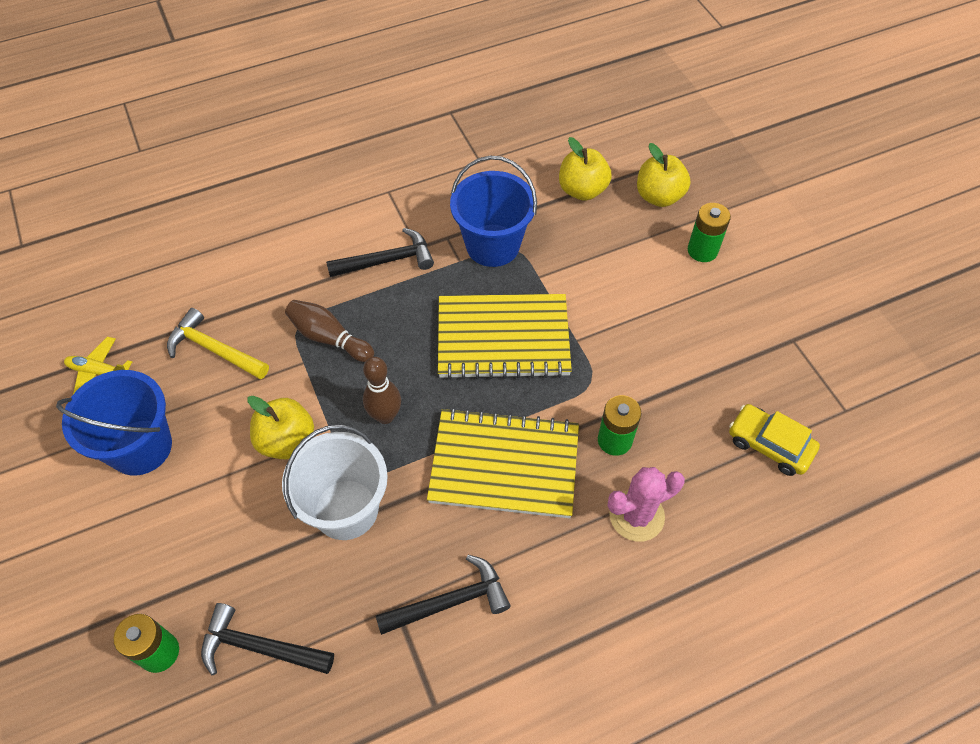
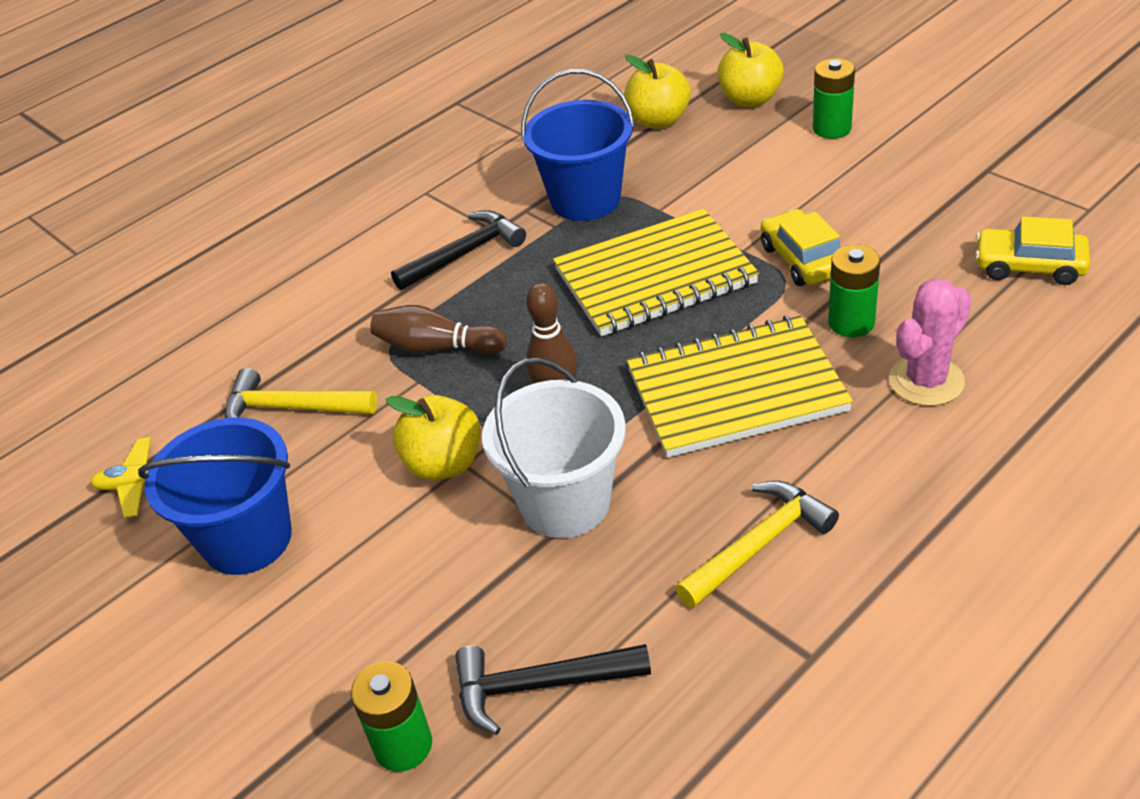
camera: 15 degrees left, 15 degrees down
black hammer [376,555,511,635] -> yellow hammer [675,481,839,608]
none -> yellow car [761,209,841,286]

